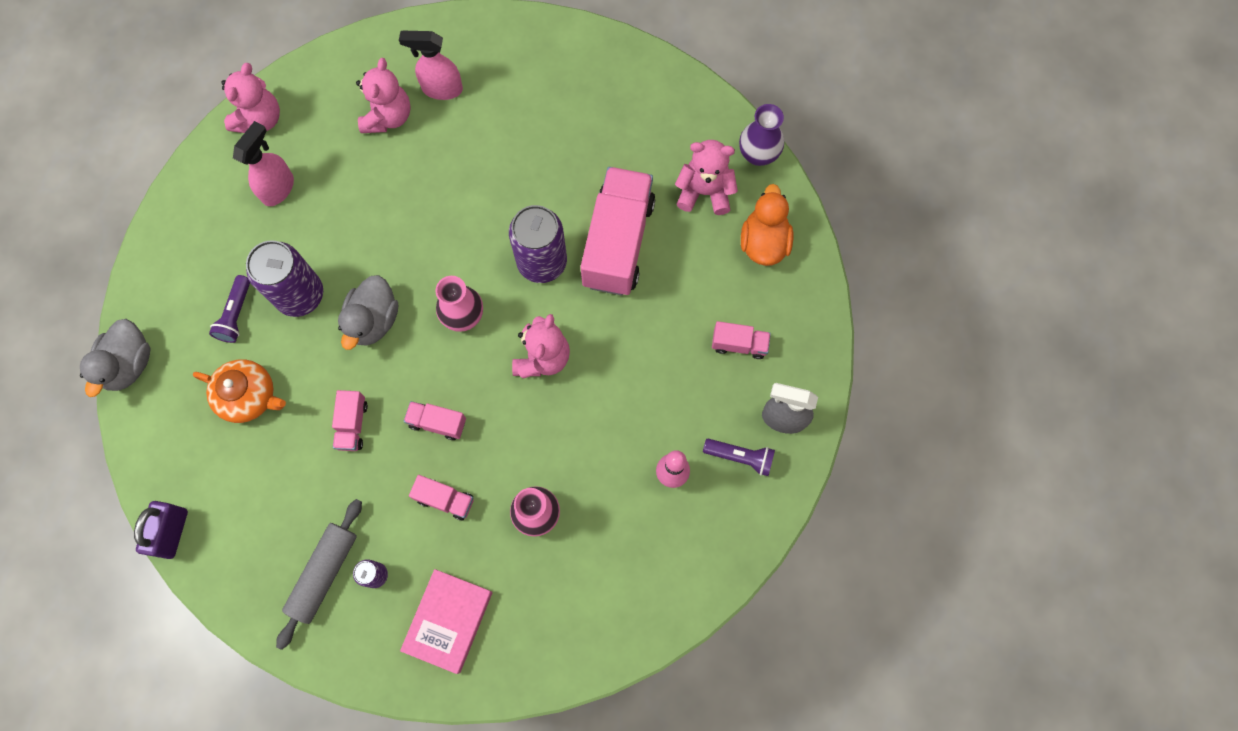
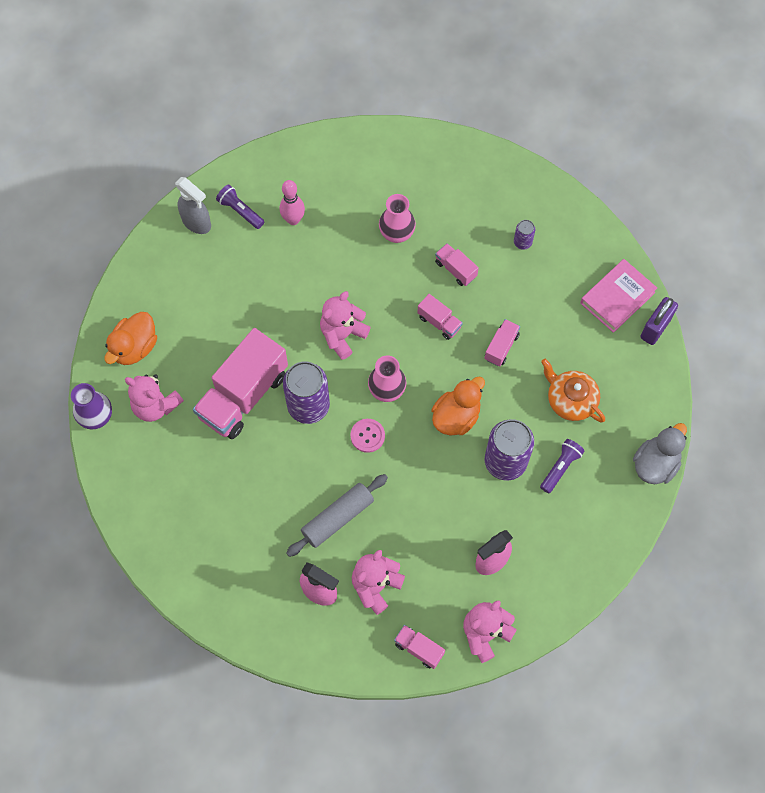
camera: 155 degrees left, 5 degrees down
grey rolling pin [276,499,362,650] -> grey rolling pin moved to [286,474,388,557]
grey duck [338,275,398,350] -> orange duck [431,376,485,436]
pink book [400,569,492,674] -> pink book moved to [580,259,657,333]
pink truck [712,321,771,359] -> pink truck moved to [394,625,445,669]
none -> pink button [350,419,385,453]

